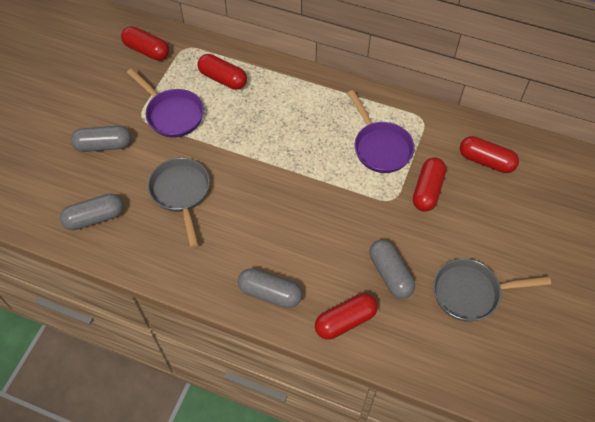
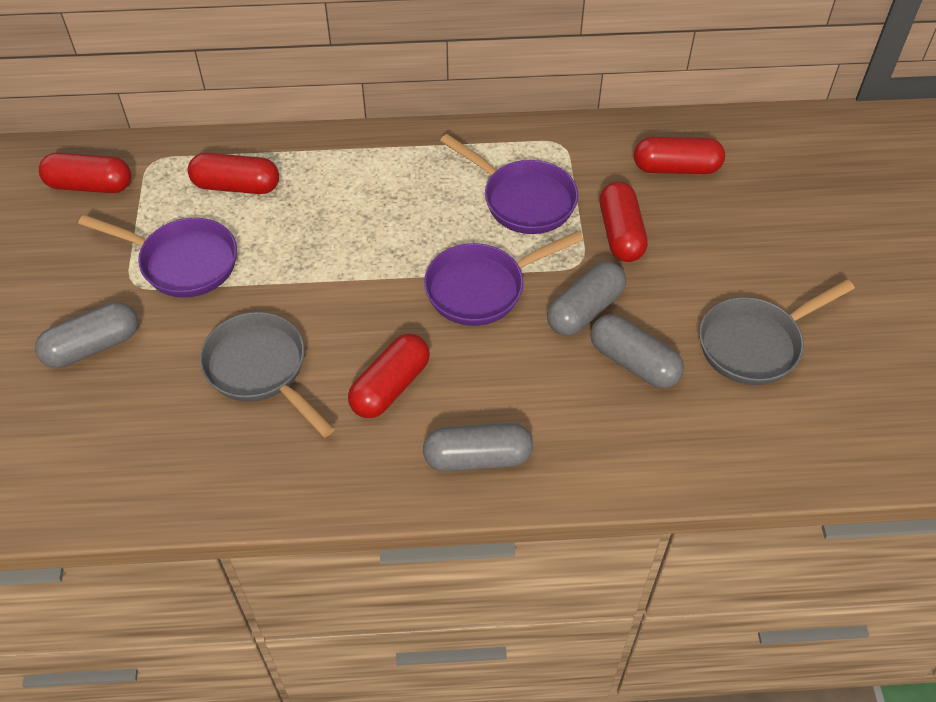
camera: 25 degrees left, 5 degrees down
grey capsule [60,193,124,230] -> grey capsule moved to [547,262,626,336]
red capsule [315,293,378,340] -> red capsule moved to [348,334,430,418]
none -> purple pan [424,231,583,326]

